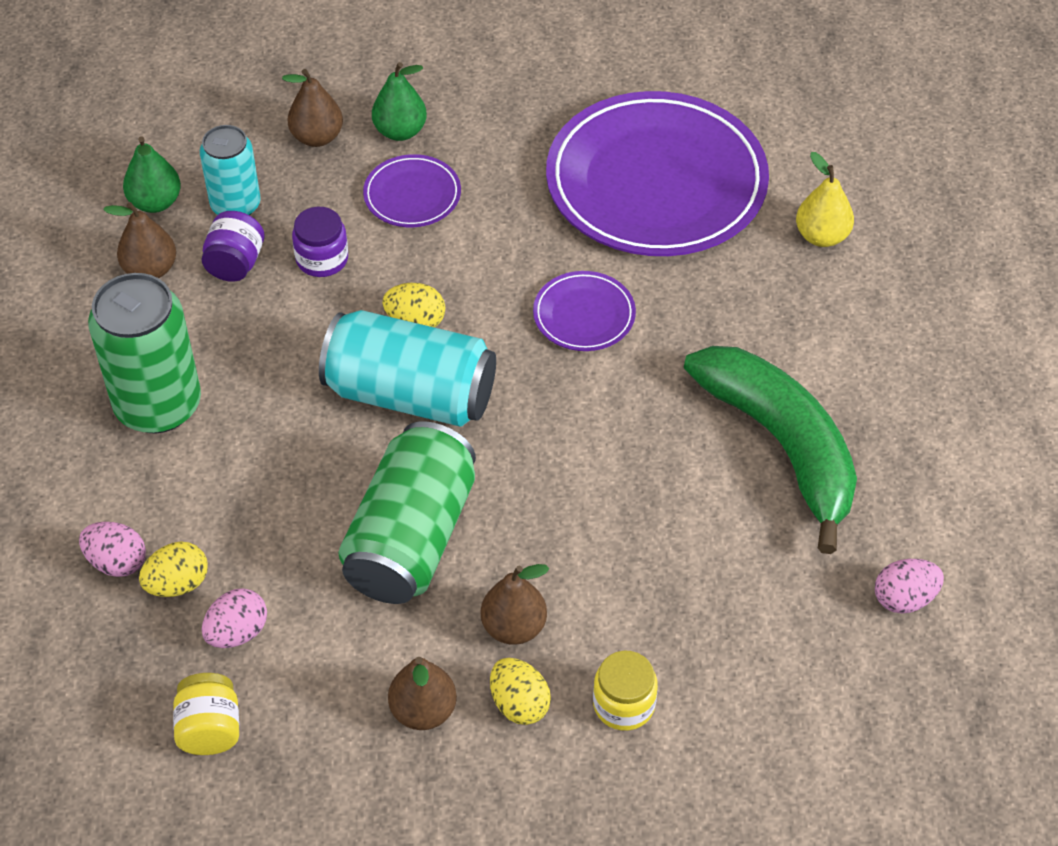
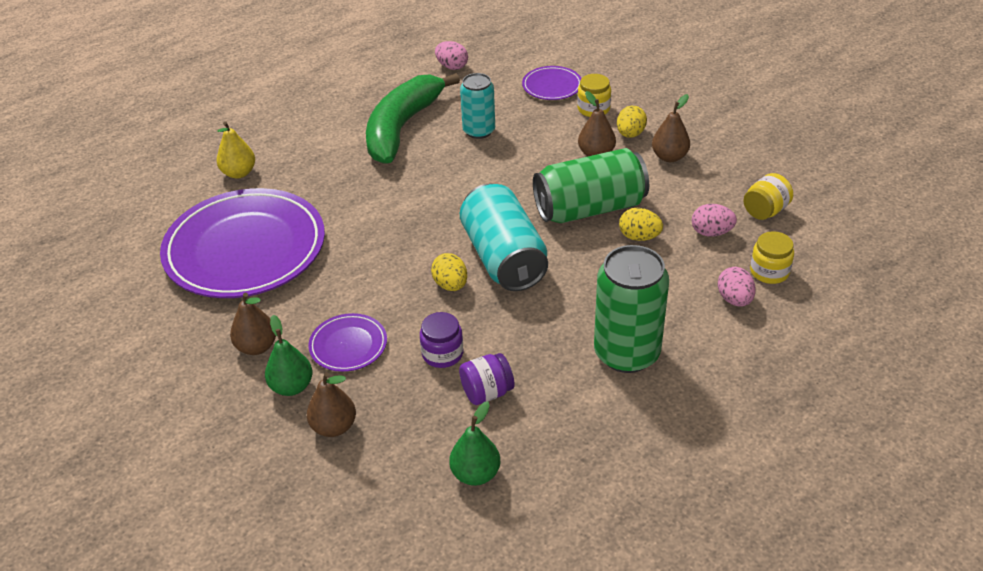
camera: 125 degrees left, 10 degrees down
brown pear [103,202,176,278] -> brown pear moved to [230,293,276,355]
yellow egg [139,542,208,597] -> yellow egg moved to [619,208,663,241]
turquoise can [200,125,261,215] -> turquoise can moved to [460,73,495,139]
purple plate [533,271,636,351] -> purple plate moved to [522,66,582,100]
none -> yellow jar [750,231,794,284]

